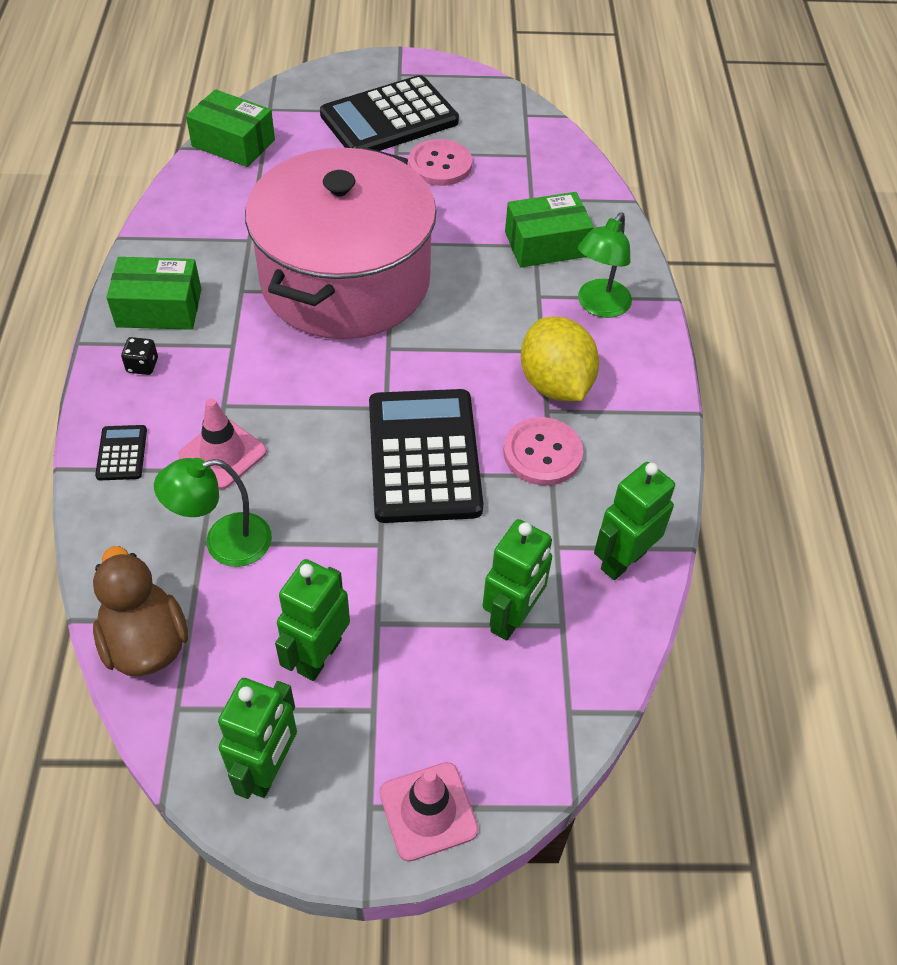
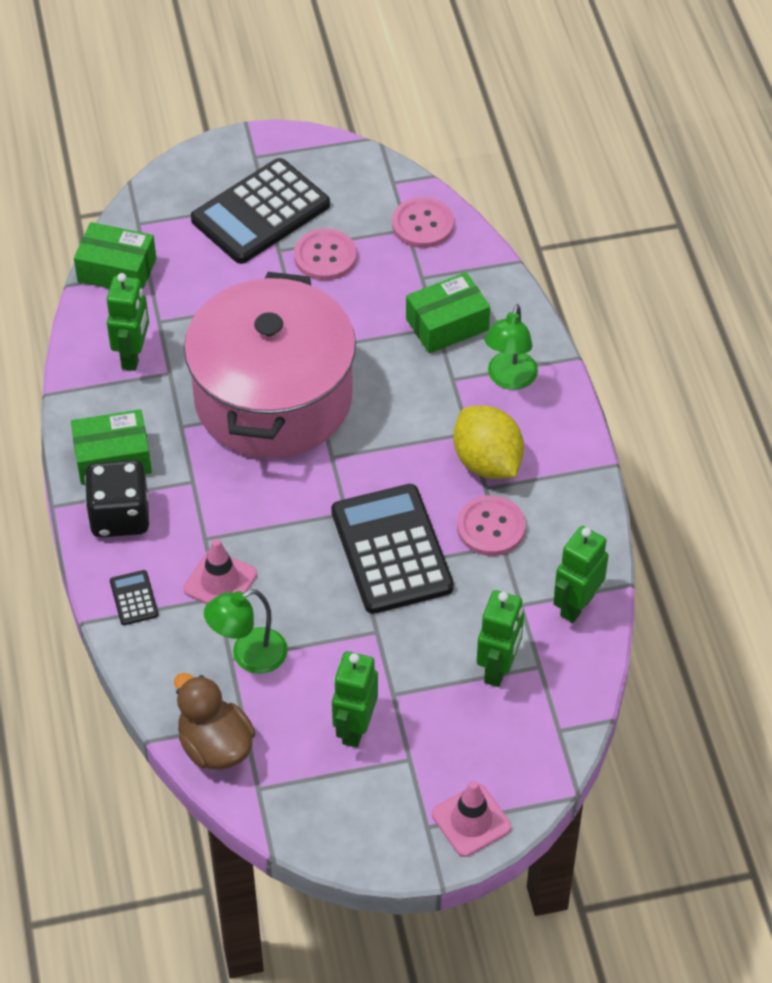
camera: 10 degrees left, 0 degrees up
black dice [121,337,158,375] -> black dice [85,460,149,538], size x2.33
green robot [218,678,297,799] -> green robot moved to [107,273,149,371]
none -> pink button [392,197,454,248]

